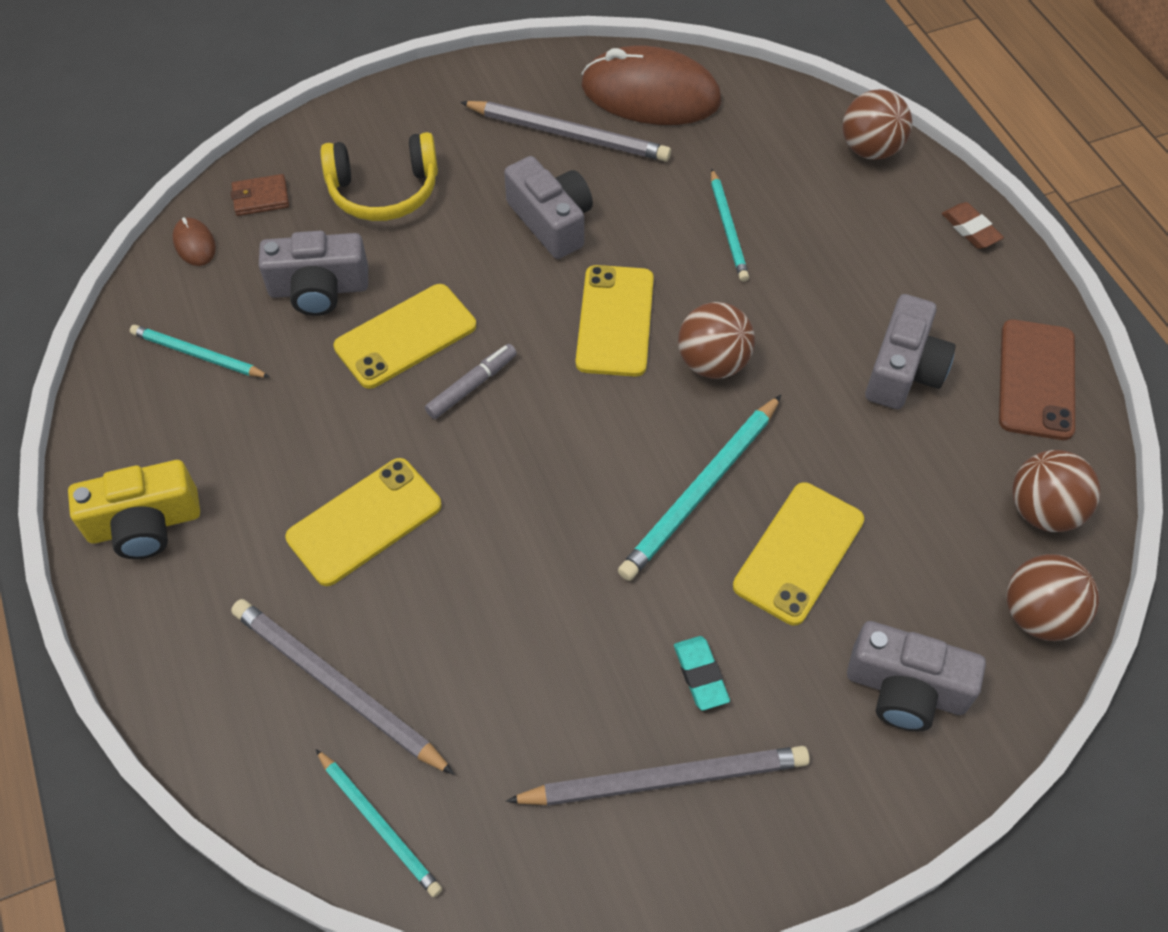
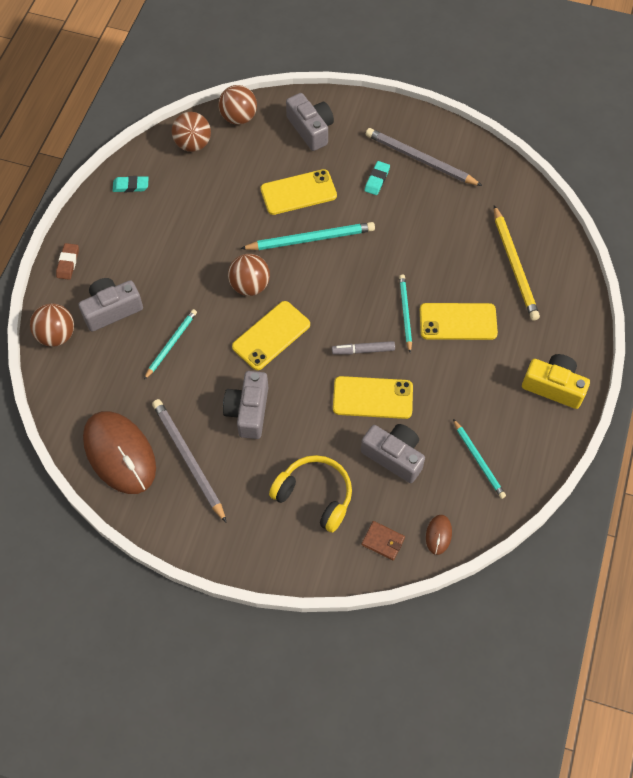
camera: 140 degrees left, 5 degrees up
grey pencil [231,599,455,775] -> yellow pencil [494,205,540,321]
turquoise pencil [315,749,442,897] -> turquoise pencil moved to [399,275,412,353]
grey camera [865,294,956,409] -> grey camera moved to [78,278,143,332]
brown phone [999,320,1075,440] -> turquoise eraser [113,176,149,192]

